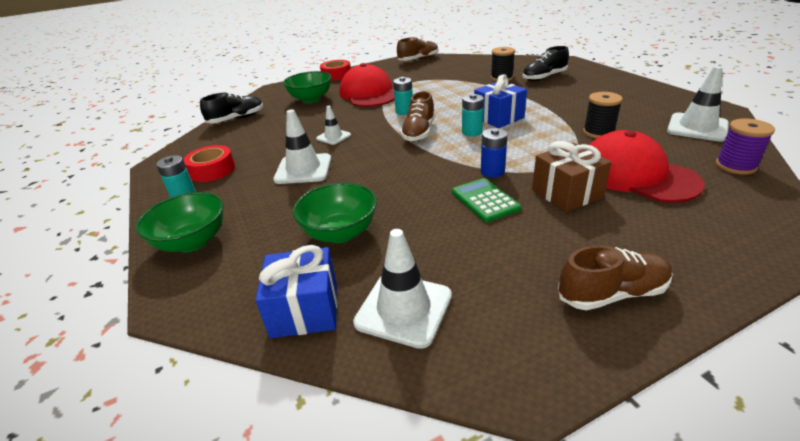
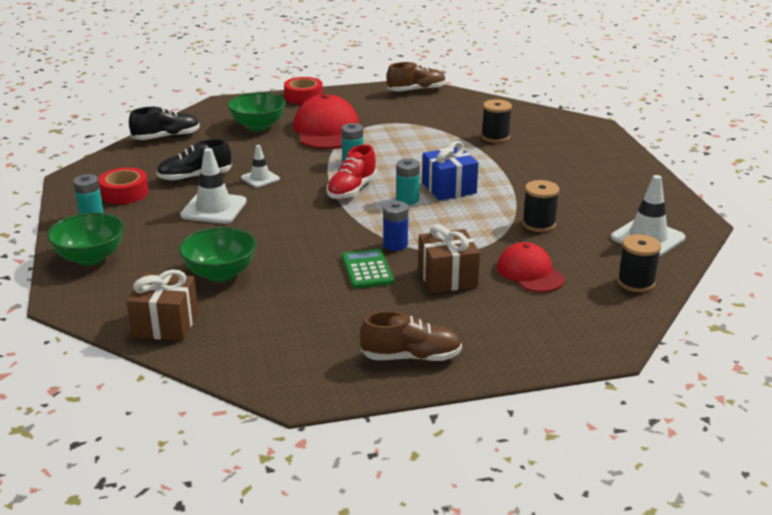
camera: 10 degrees right, 5 degrees down
blue gift [255,245,337,338] -> brown gift [126,270,198,341]
white traffic cone [353,229,452,349] -> none
brown shoe [400,91,435,142] -> red shoe [327,144,377,199]
black shoe [522,46,569,81] -> black shoe moved to [156,139,232,181]
red cap [589,130,705,203] -> red cap [497,242,565,292], size x0.64
purple spool [716,119,775,175] -> black spool [618,234,661,292]

